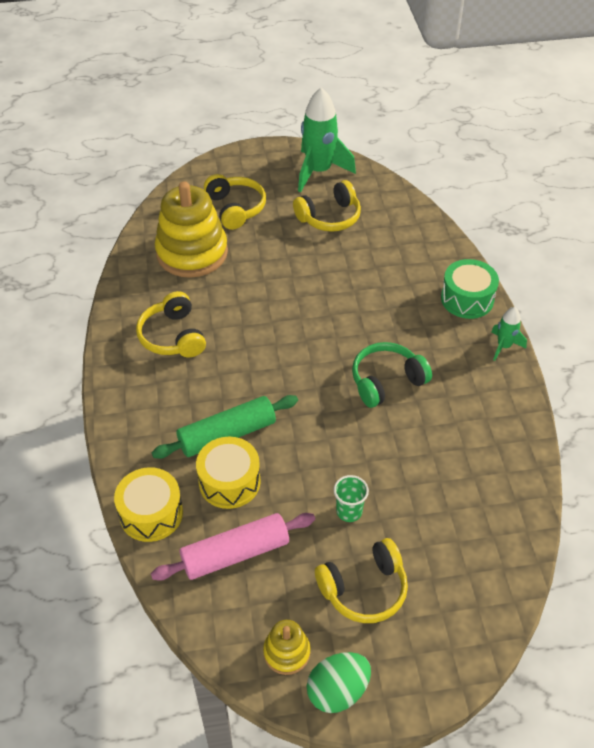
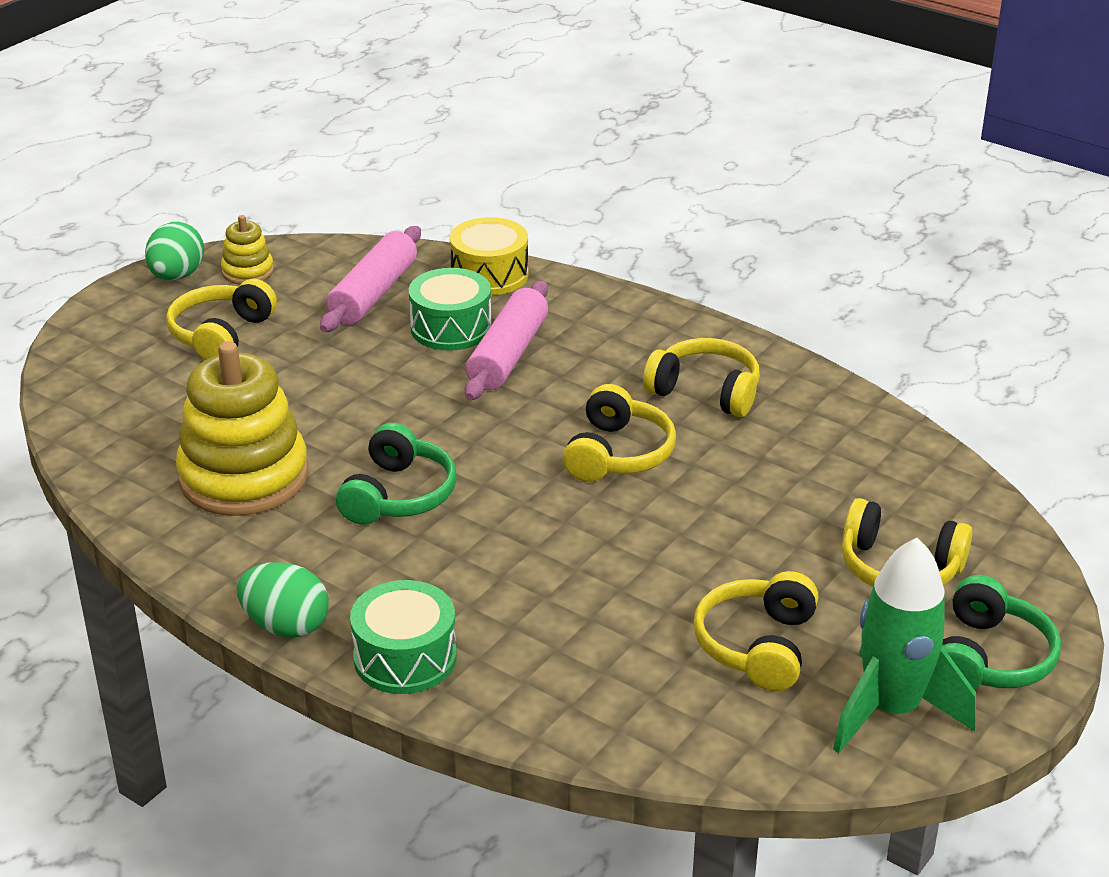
camera: 135 degrees right, 15 degrees down
green rolling pin [152,395,298,459] -> pink rolling pin [465,281,548,400]
yellow stacking toy [155,181,228,278] -> yellow stacking toy moved to [176,341,308,516]
yellow drum [196,437,261,509] -> green drum [409,268,492,351]
green cup [334,475,369,522] -> none
green rocket [491,307,527,361] -> green egg [237,562,329,638]
none -> yellow headphones [563,384,676,482]
none -> green headphones [942,575,1061,689]

